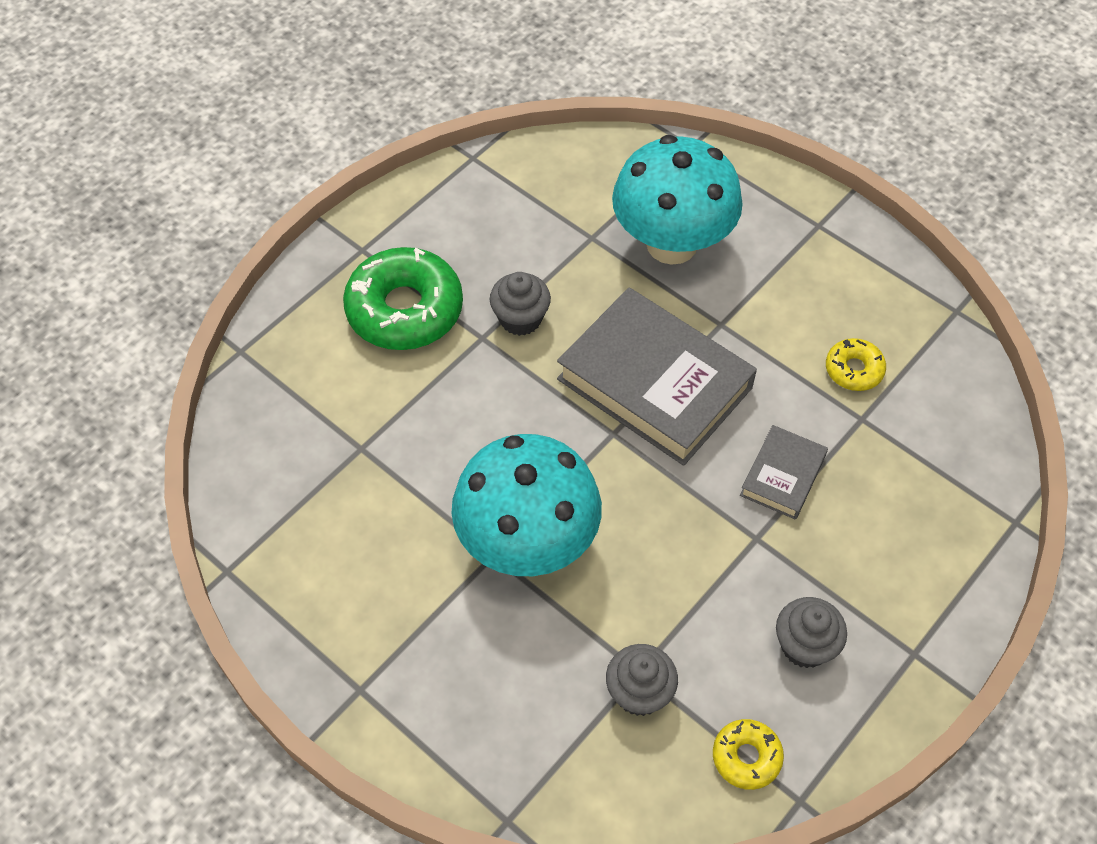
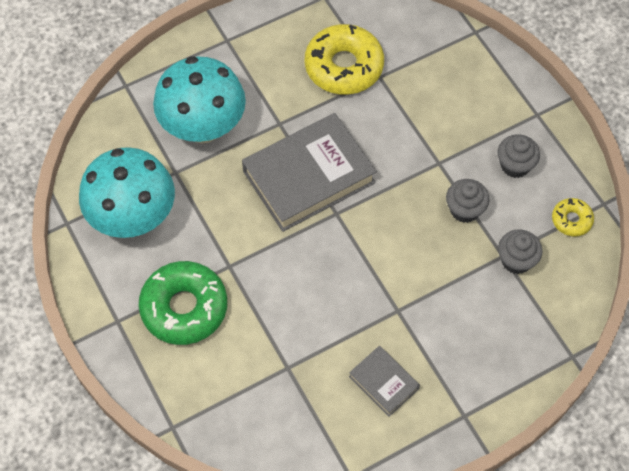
camera: 70 degrees left, 5 degrees up
turquoise mushroom [452,434,602,576] -> turquoise mushroom moved to [79,147,175,238]
grey cupcake [490,272,551,336] -> grey cupcake moved to [446,179,489,223]
grey book [740,425,828,520] -> grey book moved to [349,346,420,417]
yellow donut [826,338,886,391] -> yellow donut [305,24,384,95], size x2.04

